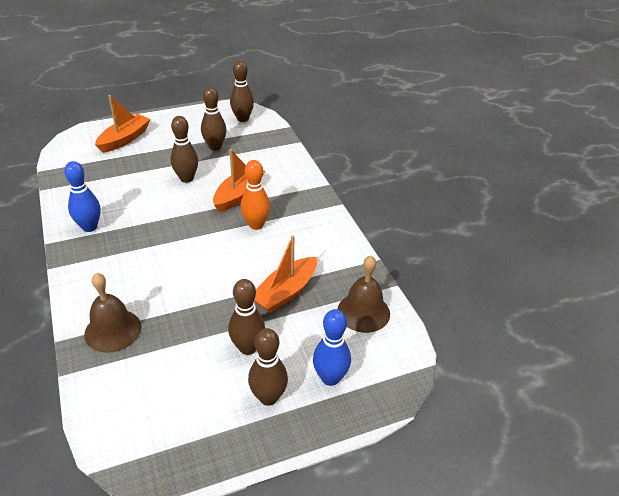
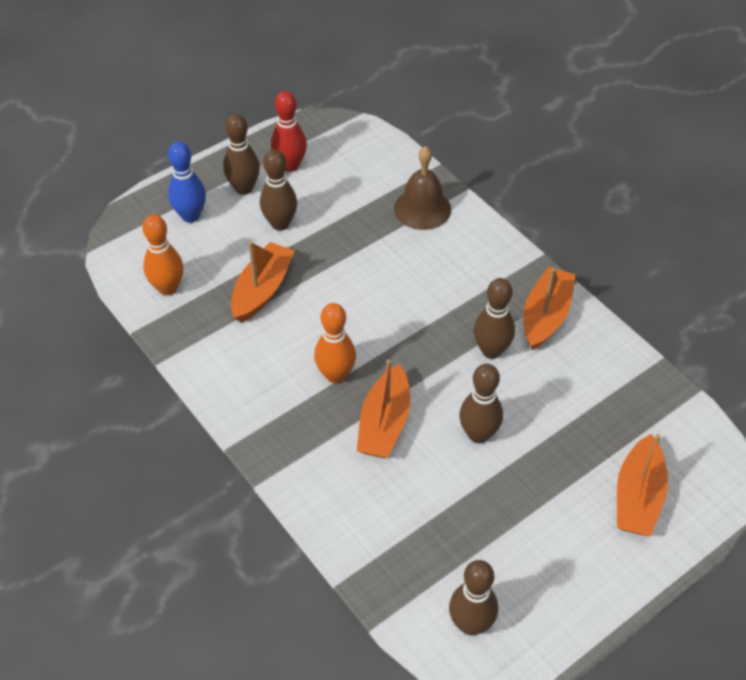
camera: 165 degrees right, 10 degrees up
blue bowling pin [64,161,101,232] -> orange boat [523,266,576,350]
brown bowling pin [201,87,227,151] -> brown bowling pin moved to [474,278,515,359]
brown bell [338,256,390,333] -> orange bowling pin [142,214,183,296]
none -> red bowling pin [271,91,307,172]

